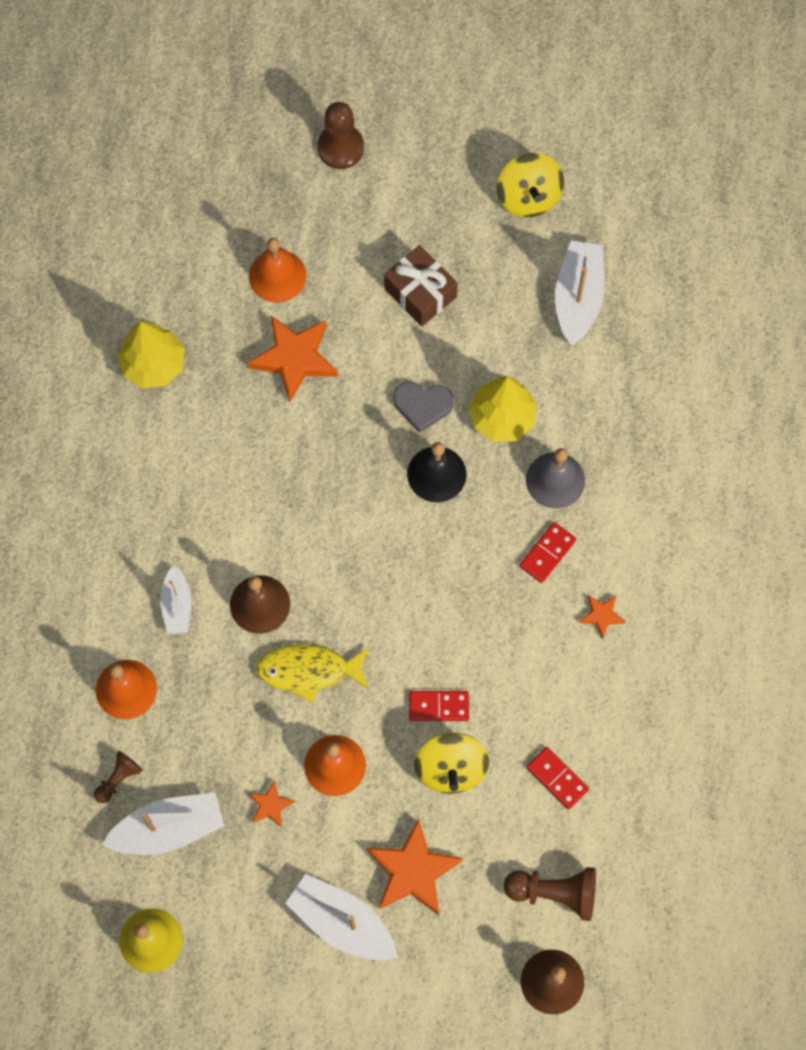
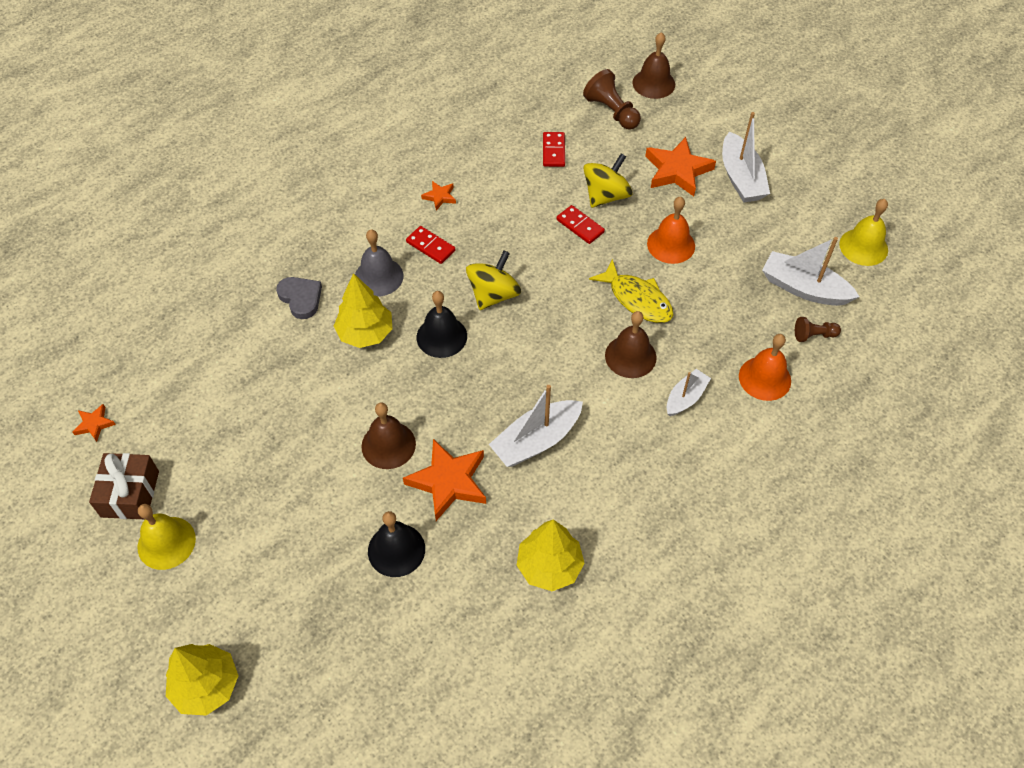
camera: 135 degrees left, 15 degrees down
orange bell [249,238,306,303] -> black bell [368,511,425,577]
orange star [249,780,295,827] -> orange star moved to [73,404,116,442]
brown pawn [317,102,364,169] -> none
brown gift [384,245,458,326] -> brown gift moved to [89,453,159,519]
grey heart [393,381,454,433] -> grey heart moved to [276,277,322,319]
yellow spinning top [497,153,564,217] -> yellow spinning top moved to [466,251,521,310]
red domino [519,522,576,583] -> red domino turned 45 degrees clockwise [406,226,455,264]
white boat [555,241,605,345] -> white boat moved to [489,385,583,467]
none -> yellow bell [138,504,196,570]
none -> yellow tree [166,644,239,716]
none -> brown bell [361,402,416,469]

